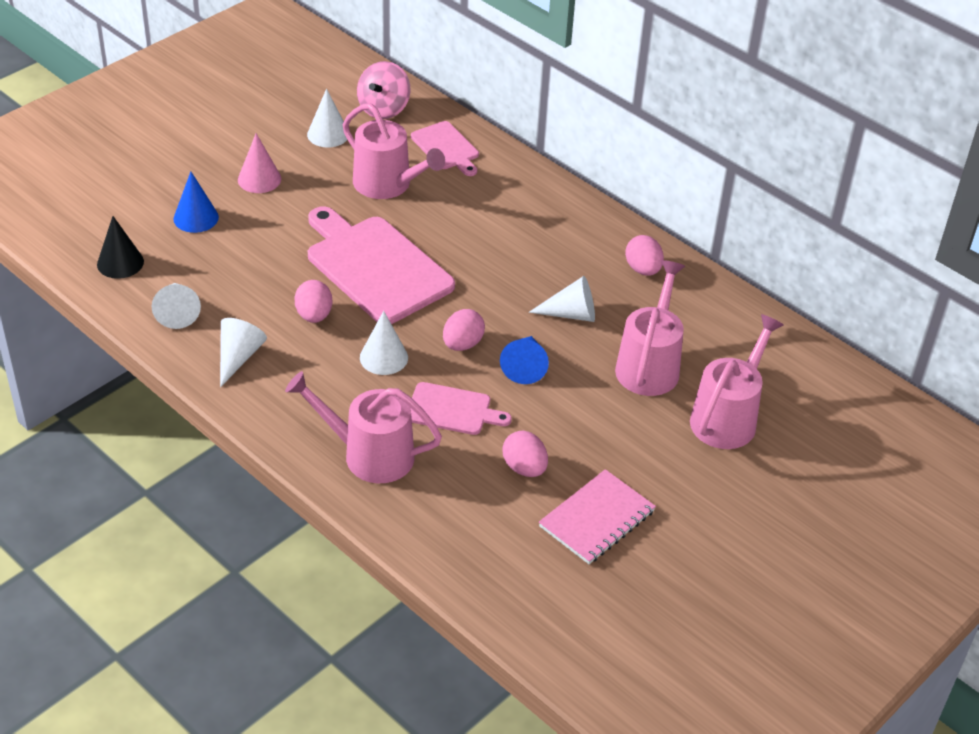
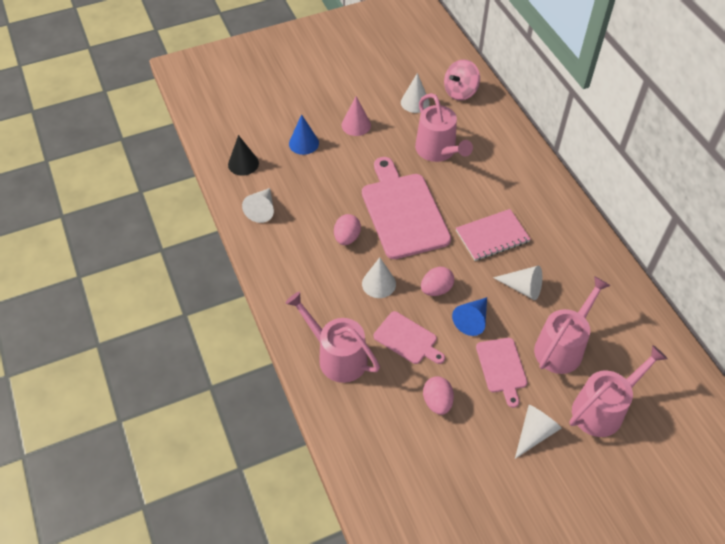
camera: 25 degrees right, 10 degrees up
white cone [220,318,267,387] -> white cone moved to [515,405,561,459]
pink cutting board [411,121,479,176] -> pink cutting board moved to [476,338,527,408]
pink notebook [539,469,656,564] -> pink notebook moved to [456,209,531,261]
pink egg [625,235,664,276] -> none

